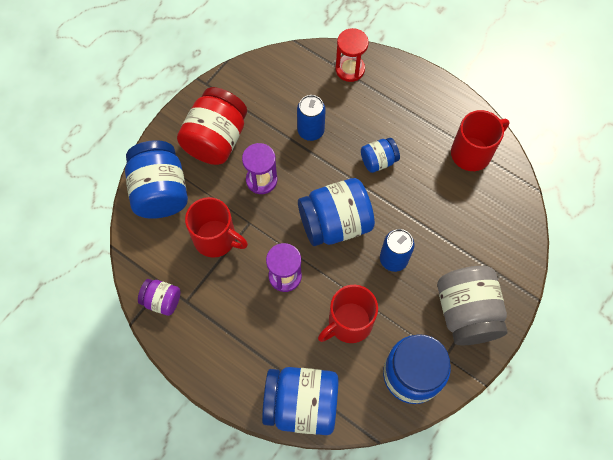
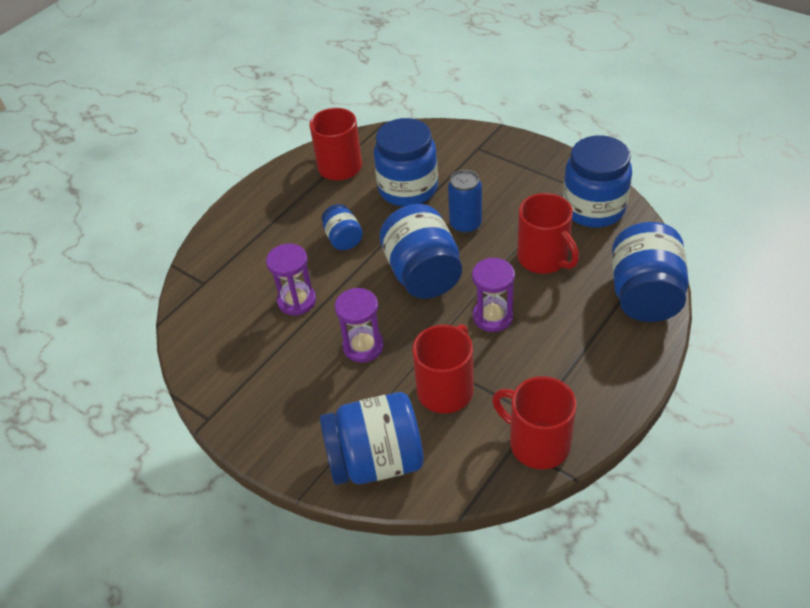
camera: 85 degrees left, 20 degrees down
purple jar [138,279,181,316] -> red mug [492,376,577,469]
red jar [177,87,247,165] -> none
blue can [297,95,326,141] -> purple hourglass [266,243,316,316]
red hourglass [335,28,369,82] -> none
grey jar [437,266,507,345] -> none
none -> blue jar [374,118,438,206]

